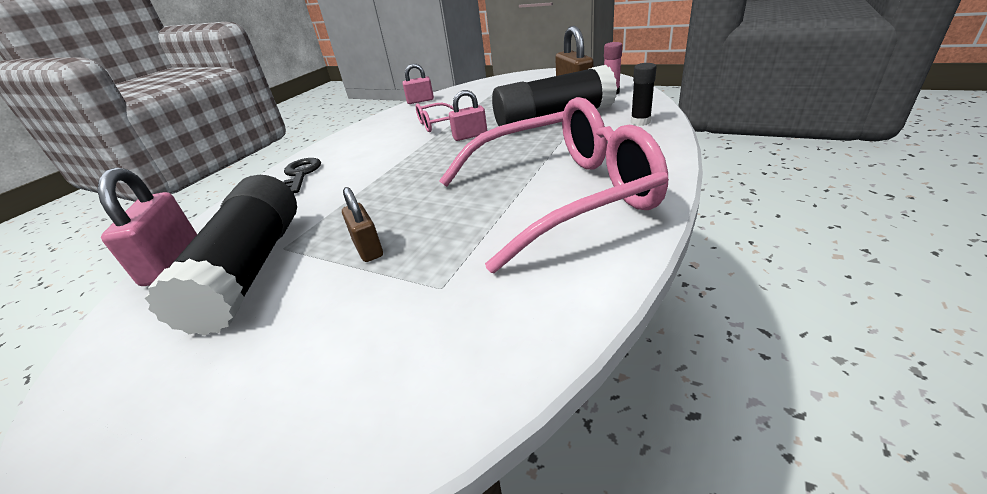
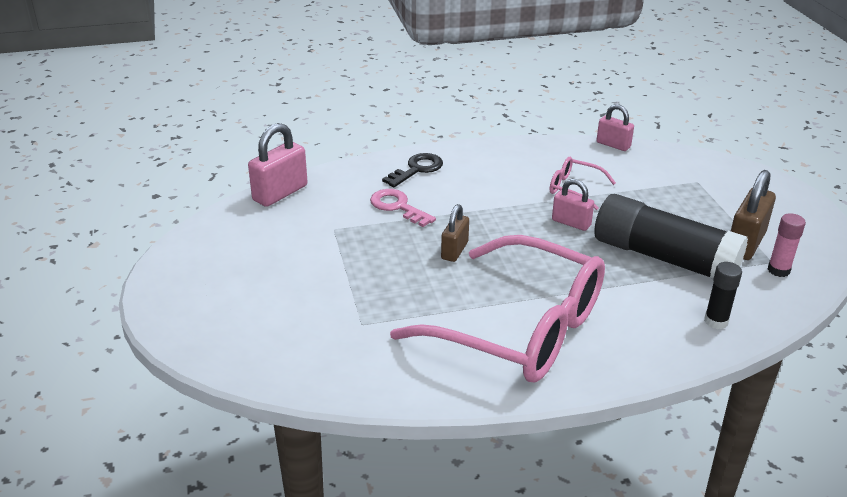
camera: 45 degrees right, 0 degrees up
black glue stick [145,175,297,336] -> none
brown padlock [342,187,383,262] -> brown padlock moved to [441,204,469,262]
none -> pink key [370,189,436,227]

